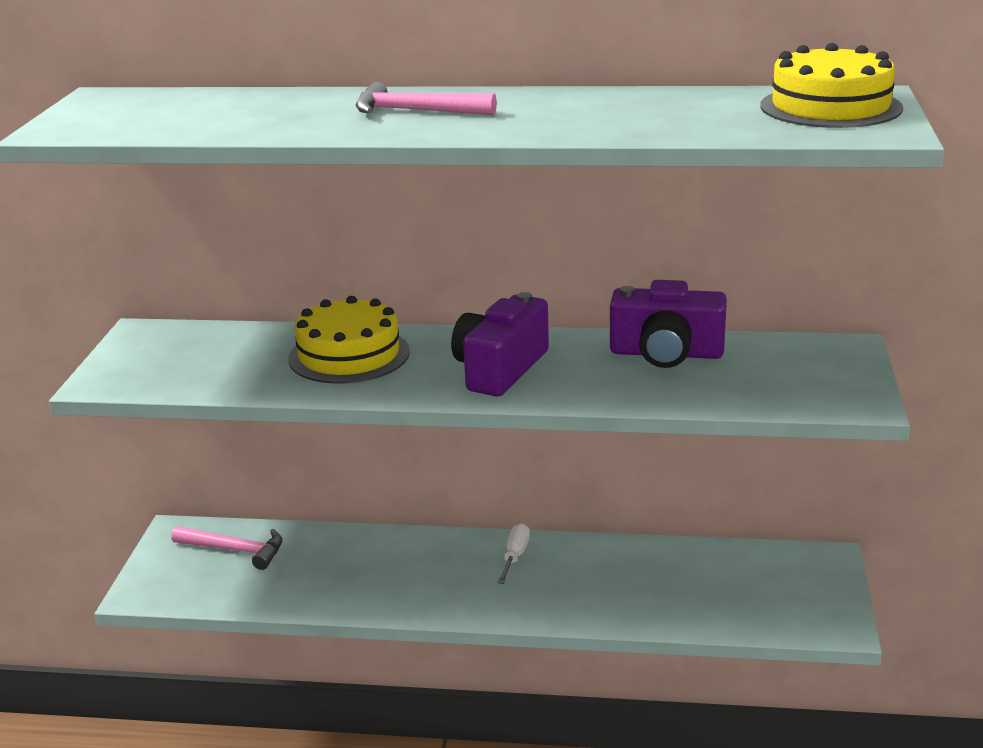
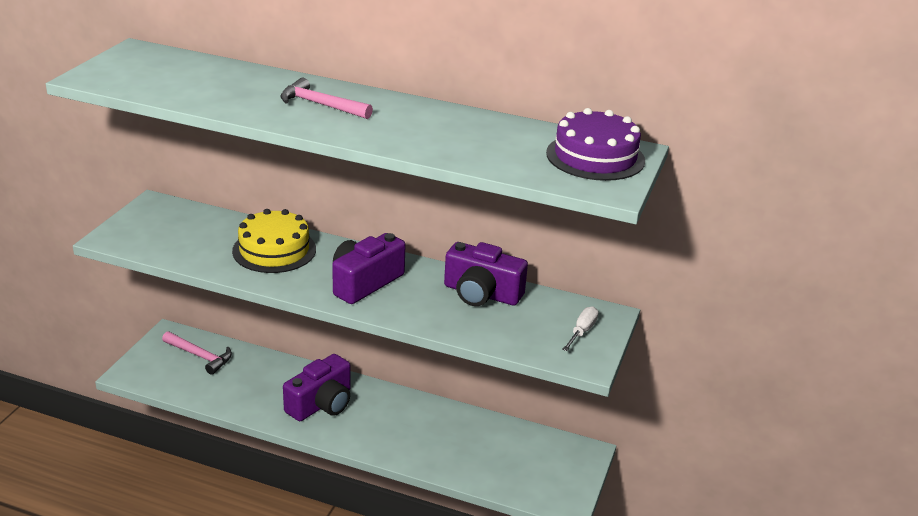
camera: 10 degrees right, 5 degrees up
white screwdriver [497,523,530,584] -> white screwdriver moved to [562,306,599,351]
yellow cake [760,43,903,128] -> purple cake [546,108,645,181]
none -> purple camera [283,354,351,421]

